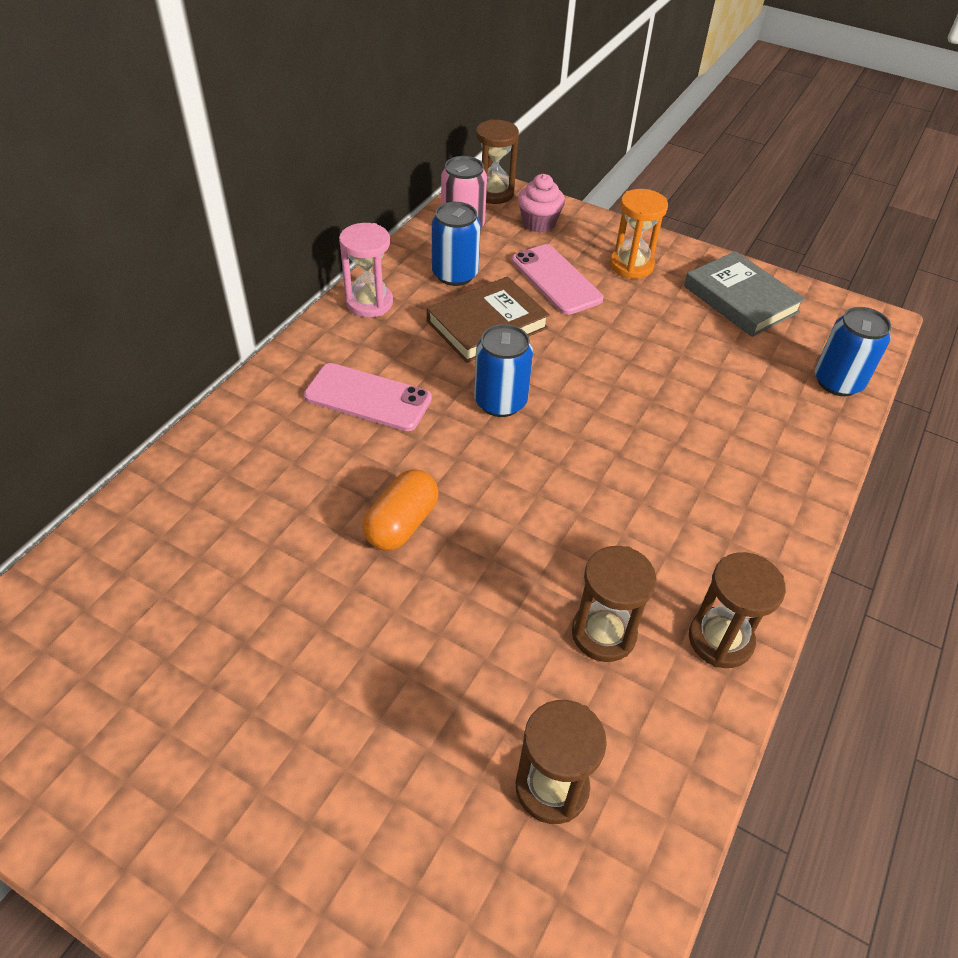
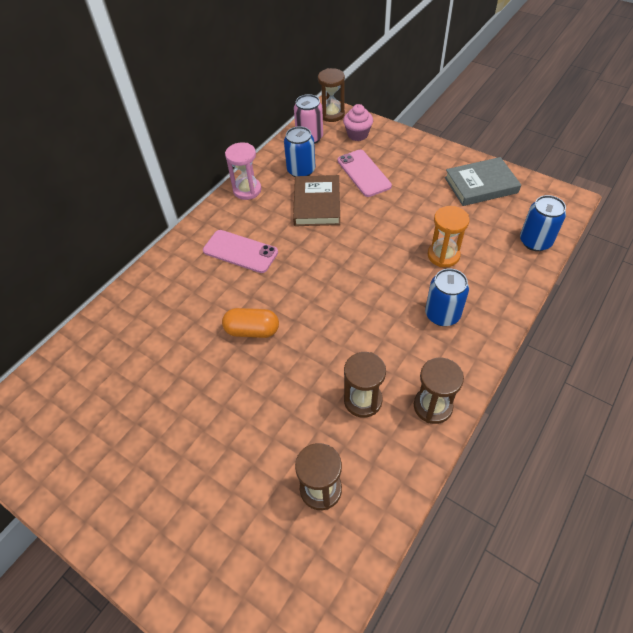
camera: 10 degrees right, 5 degrees up
orange capsule [363,469,438,551] -> orange capsule turned 60 degrees clockwise [222,308,279,338]
brown book [427,276,550,363] -> brown book turned 60 degrees counterclockwise [293,175,340,226]
blue can [474,324,533,417] -> blue can moved to [425,269,469,326]
orange hourglass [610,189,668,279] -> orange hourglass moved to [428,206,470,267]
grey book [684,251,805,337] -> grey book turned 75 degrees counterclockwise [445,157,521,206]

